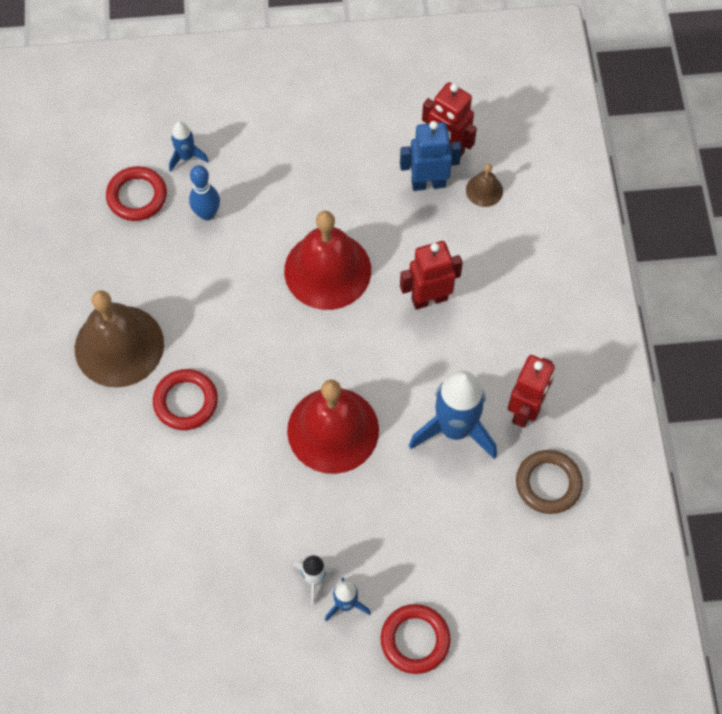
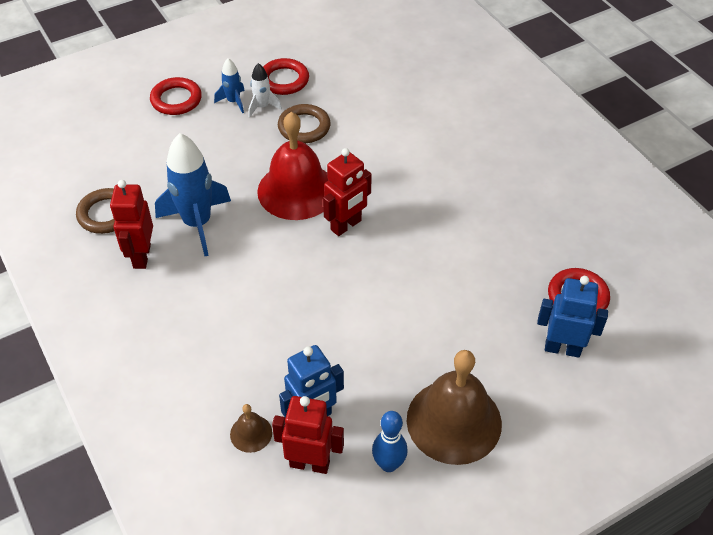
camera: 155 degrees right, 15 degrees down
brown bell [75,290,164,387] -> brown bell moved to [407,350,502,465]
red ring [153,369,218,430] -> red ring moved to [263,58,309,95]
blue rocket [169,121,209,172] -> blue robot [537,276,608,358]
blue bowling pin [189,165,220,221] -> blue bowling pin moved to [372,411,408,472]
red bell [284,211,371,310] -> none
red robot [400,241,463,310] -> red robot moved to [323,148,372,236]
none -> brown ring [278,104,331,143]

